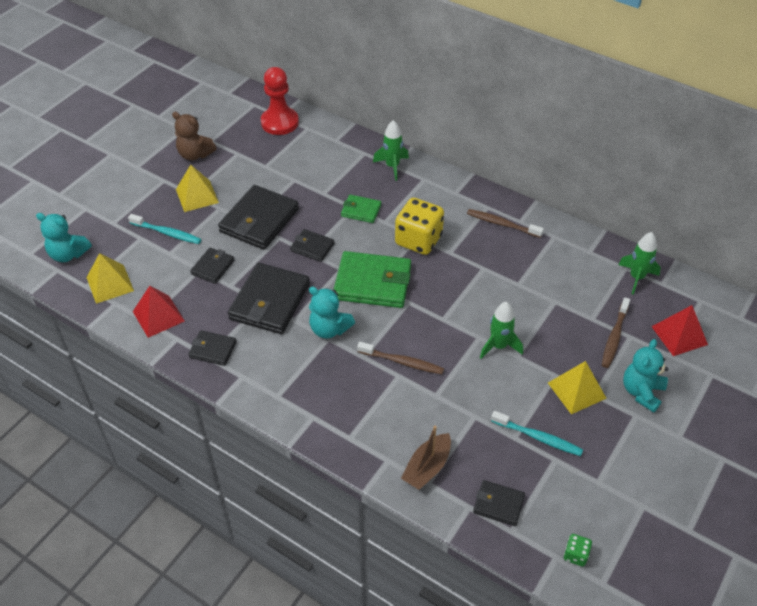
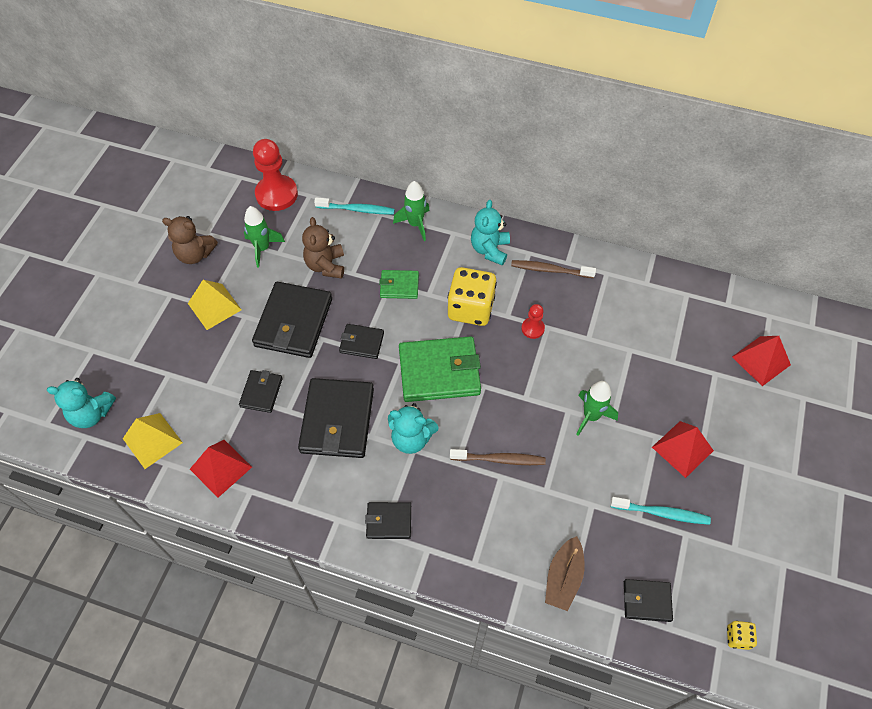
camera: 15 degrees left, 10 degrees up
turquoise toothbrush [128,214,201,244] -> turquoise toothbrush moved to [314,197,395,215]
black wallet [188,330,237,366] -> black wallet moved to [365,502,411,539]
yellow pyramid [548,361,607,414] -> red pyramid [652,421,714,478]
green dice [564,534,592,567] -> yellow dice [727,621,757,650]
brown toothbrush [602,297,630,368] -> none
green rocket [619,232,661,295] -> green rocket moved to [244,206,285,268]
turquoise teddy bear [623,339,668,412] -> turquoise teddy bear moved to [471,200,510,265]
none -> brown teddy bear [302,217,344,279]
none -> red pawn [521,304,545,339]

